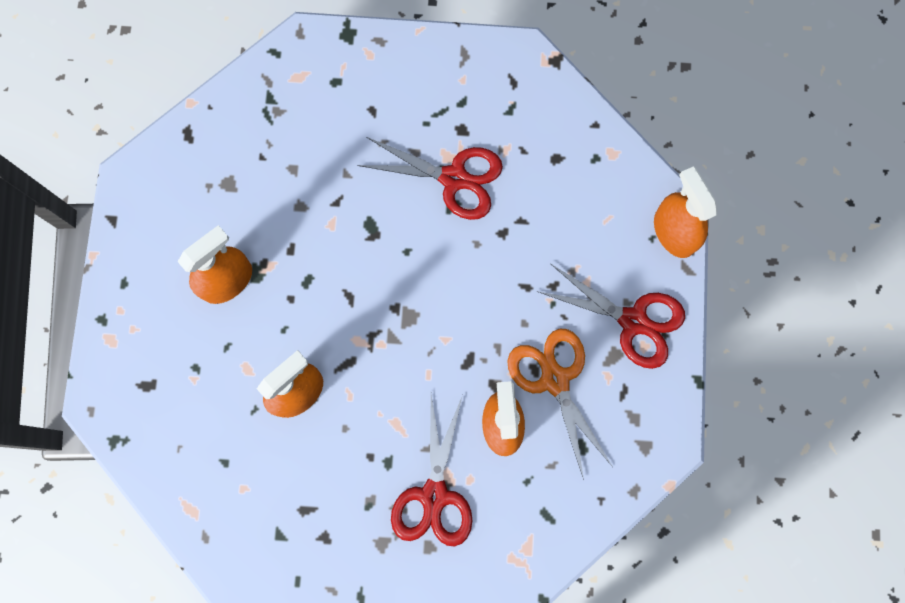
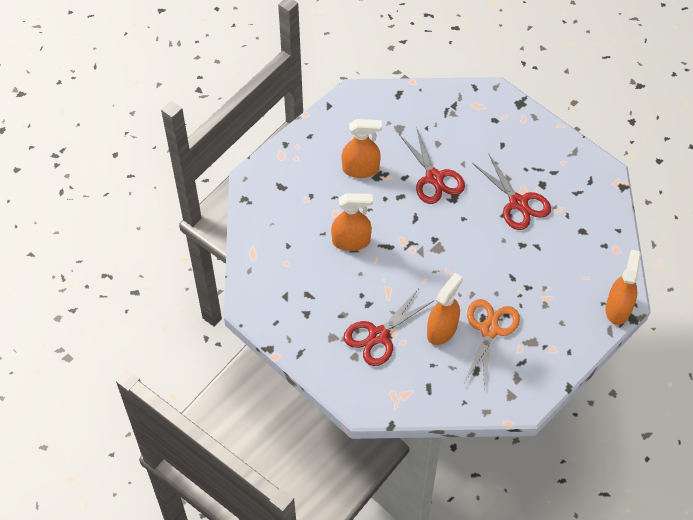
camera: 40 degrees right, 20 degrees down
red scissors [537,264,685,369] -> red scissors moved to [399,126,465,204]

